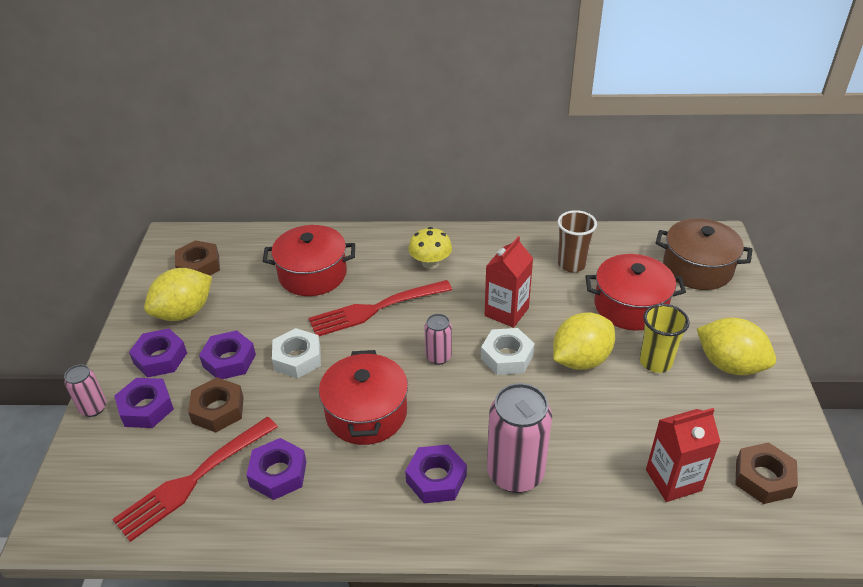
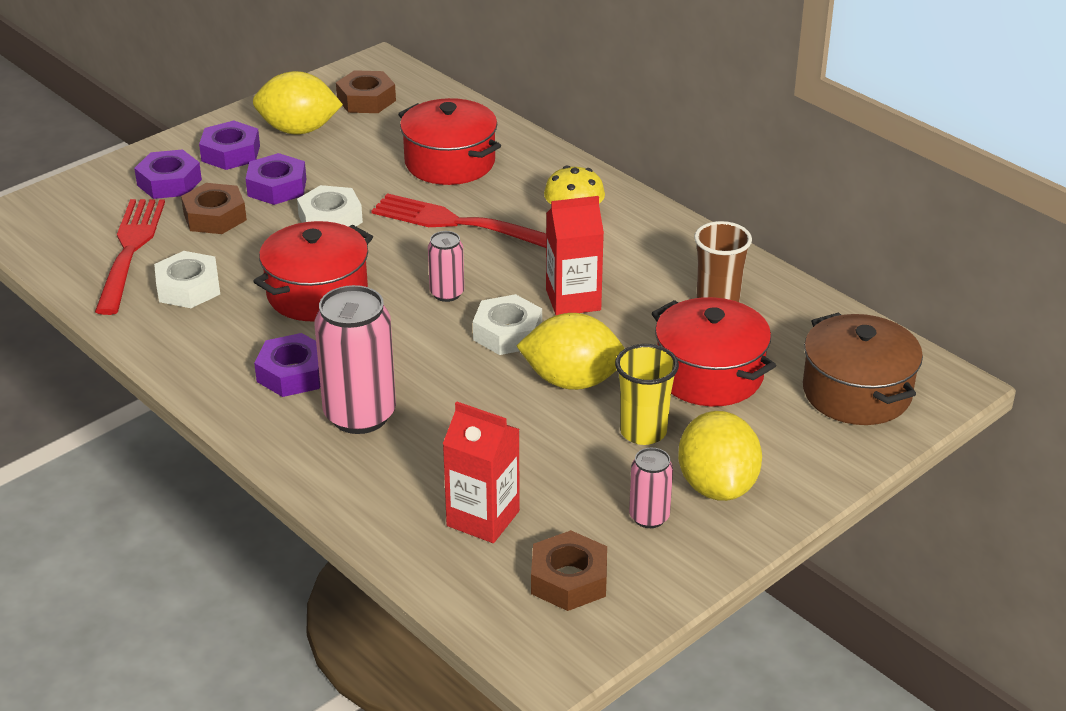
camera: 45 degrees right, 5 degrees down
pink can [64,364,106,417] -> pink can moved to [629,448,673,528]
red fork [112,417,278,542] -> red fork turned 90 degrees clockwise [95,199,165,315]
purple nut [246,438,306,500] -> white nut [154,251,220,308]

